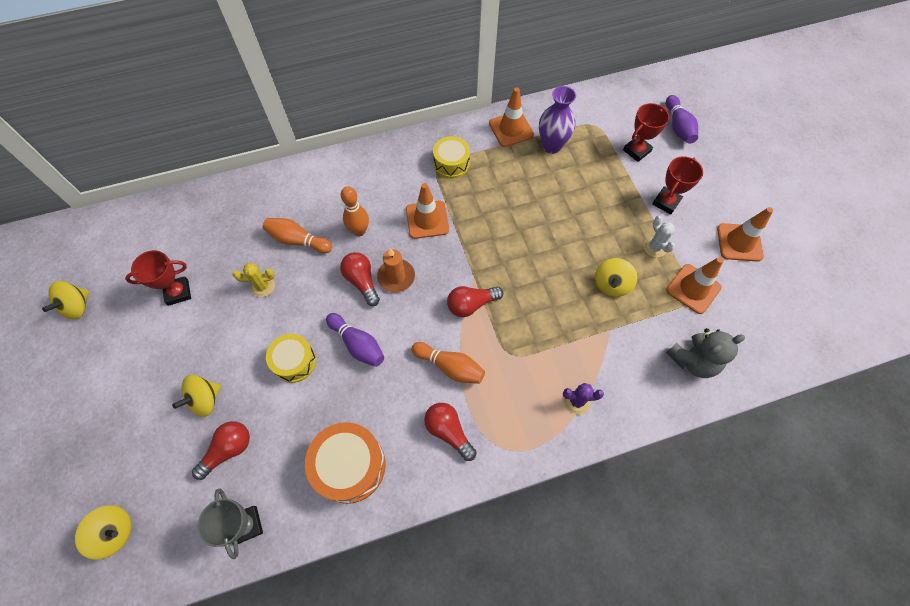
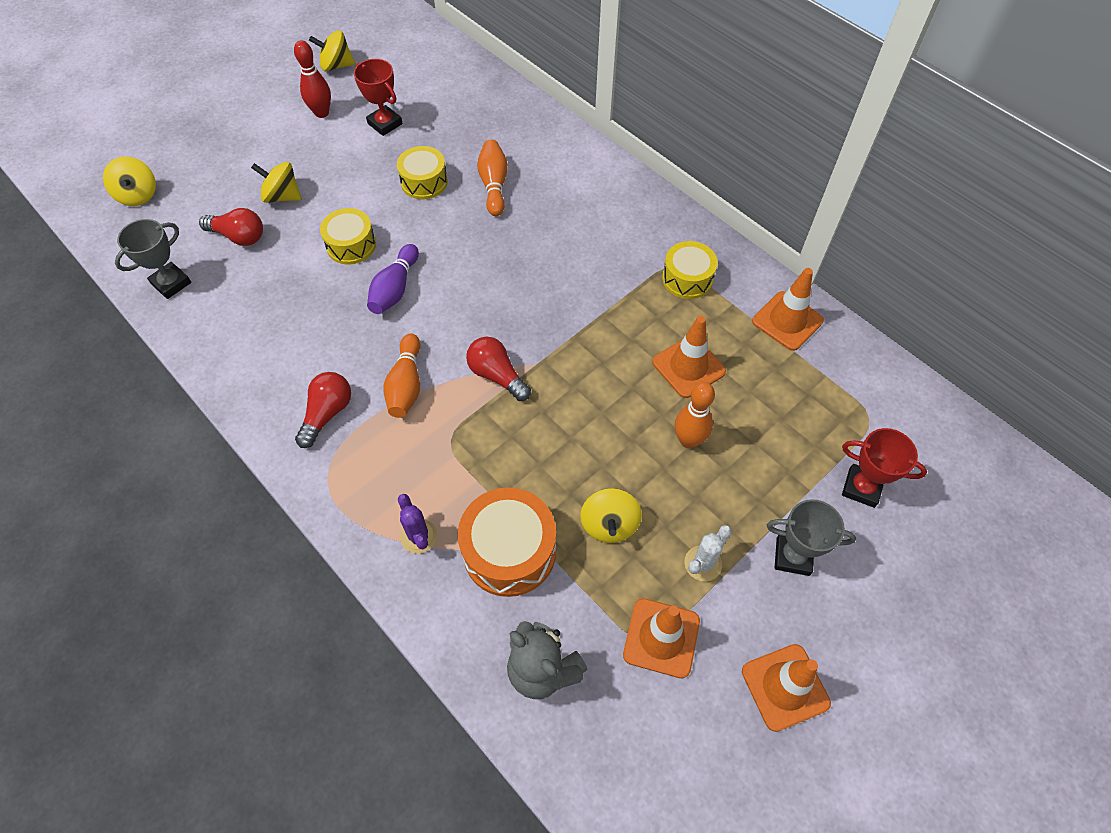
camera: 65 degrees right, 5 degrees down
yellow cactus [233,263,275,297] -> yellow drum [397,146,448,199]
orange drum [305,422,385,504] -> orange drum moved to [458,487,556,597]
red light bulb [340,252,380,306] -> none
orange bowling pin [341,186,369,236] -> orange bowling pin moved to [675,382,715,449]
orange candle [377,248,415,292] -> none
orange traffic cone [406,183,449,239] -> orange traffic cone moved to [652,316,726,398]
purple vase [539,86,576,154] -> none
yellow spinning top [595,258,638,297] -> yellow spinning top turned 90 degrees counterclockwise [580,488,642,543]
red trophy [652,156,703,215] -> grey trophy [767,499,856,576]
purple bowling pin [666,95,698,144] -> none
none -> red bowling pin [294,40,331,118]

